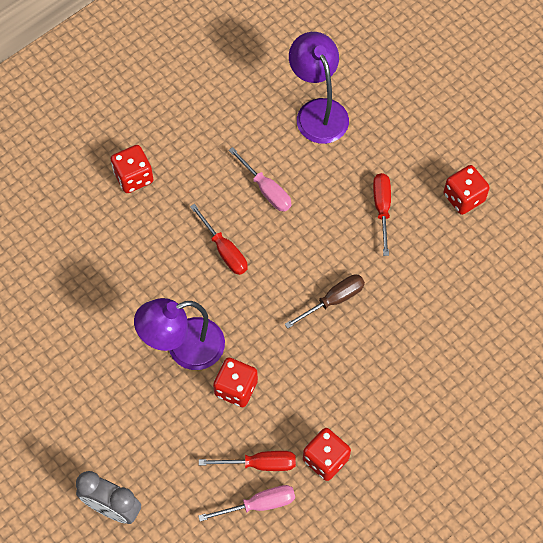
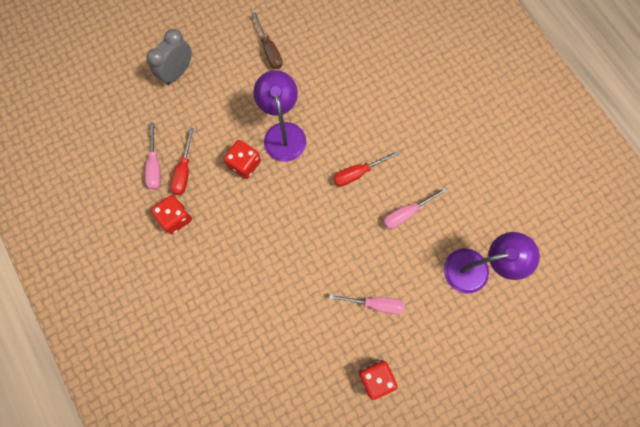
camera: 100 degrees right, 10 degrees up
red dice [111,145,154,193] -> none
brown screwdriver [284,274,365,329] -> brown screwdriver moved to [252,12,283,69]
red screwdriver [373,173,391,256] -> pink screwdriver [329,294,405,314]

